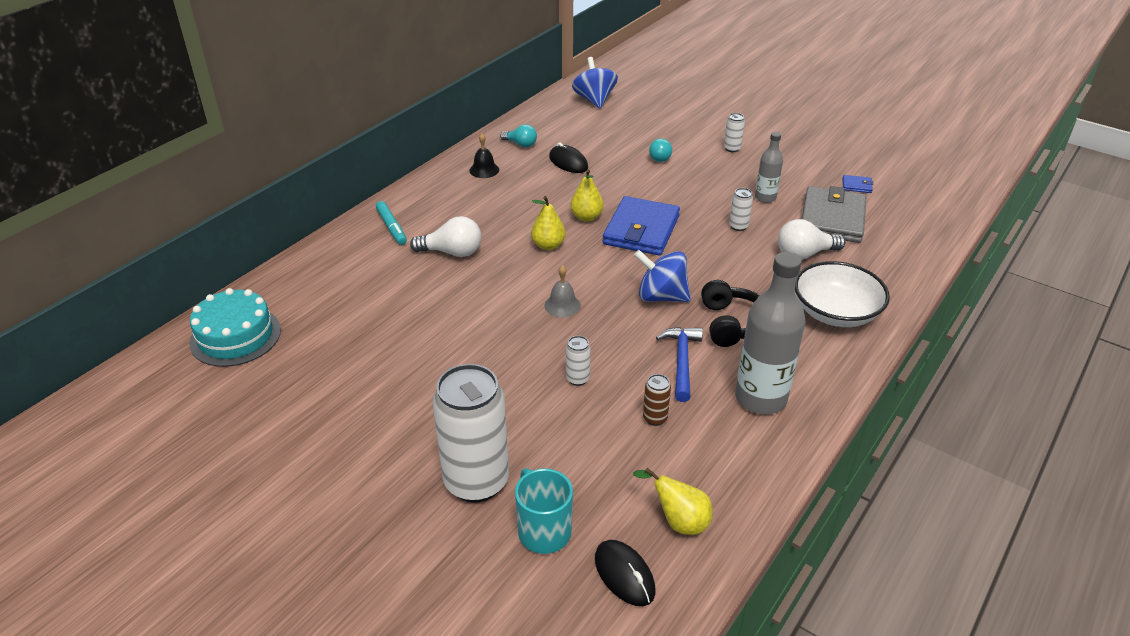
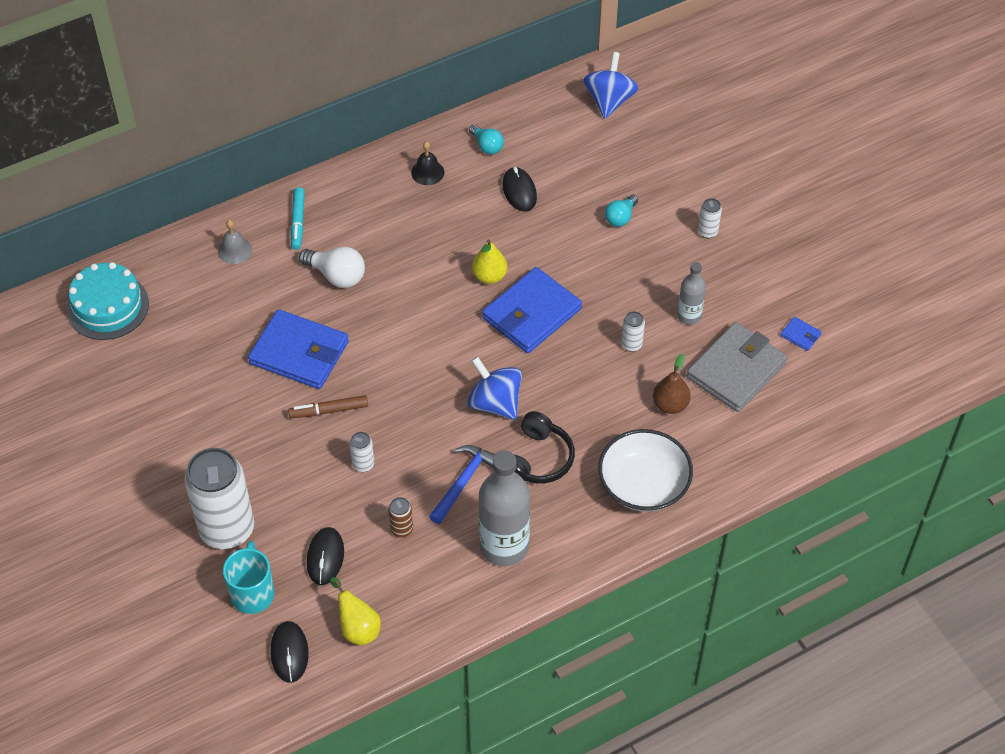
camera: 25 degrees right, 15 degrees up
yellow pear [531,196,566,250] -> none
grey bell [544,265,581,317] -> grey bell moved to [218,220,252,264]
white light bulb [778,219,845,260] -> brown pear [653,354,691,414]
none -> blue wallet [248,309,349,389]
none -> brown marker [288,395,368,418]
none -> black mouse [307,527,344,585]

